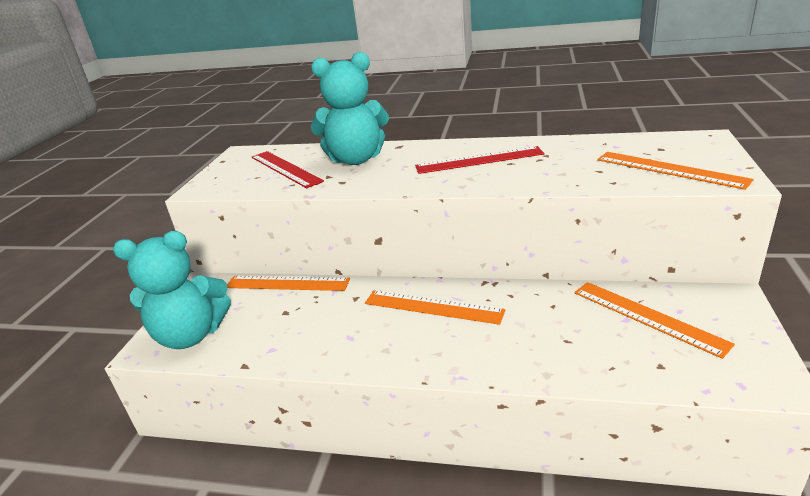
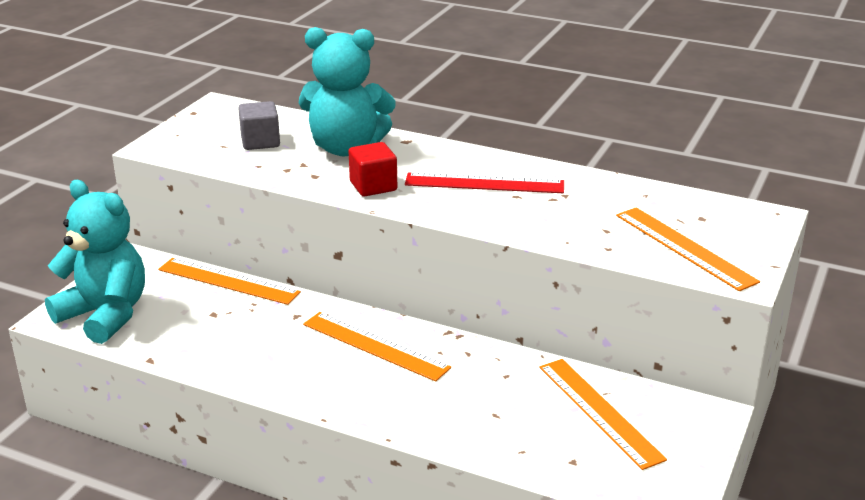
camera: 10 degrees right, 0 degrees up
turquoise teddy bear [113,231,231,349] -> turquoise teddy bear turned 150 degrees counterclockwise [45,180,145,344]
red ruler [252,151,324,188] -> grey cube [238,101,280,150]
none -> red cube [349,142,397,197]

